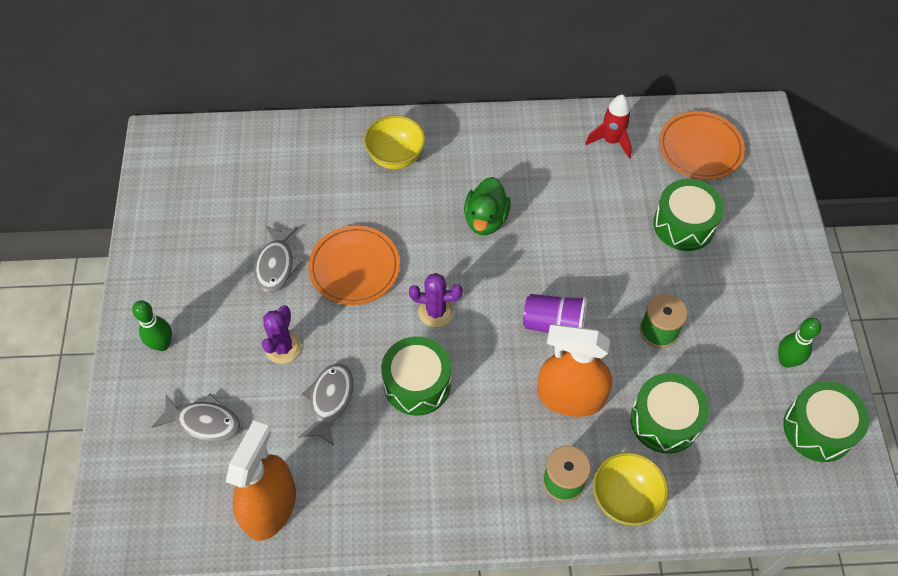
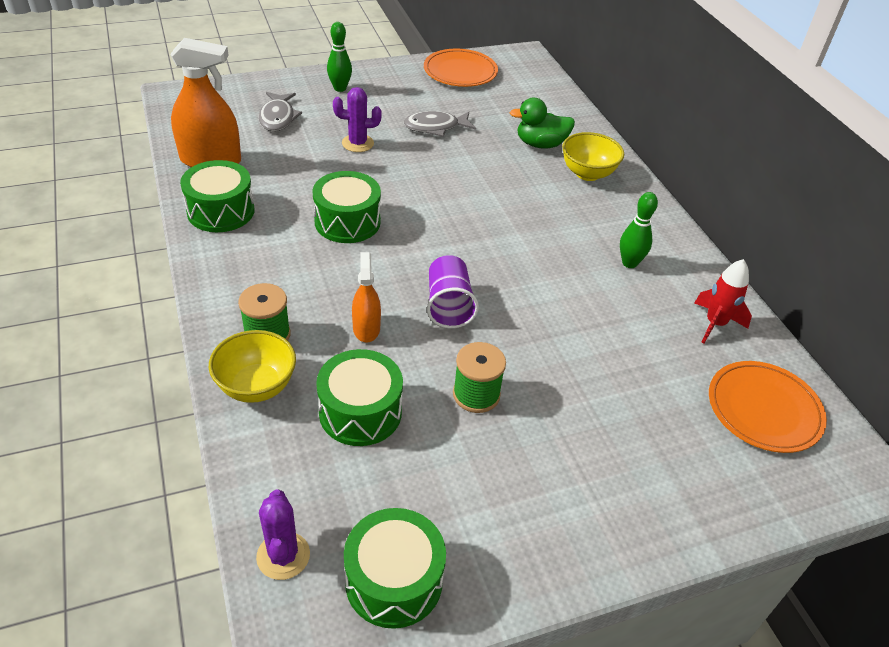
camera: 70 degrees right, 15 degrees down
grey fish [299,363,353,446] -> none
orange plate [308,226,400,305] -> orange plate moved to [424,49,498,87]
purple cactus [409,273,462,327] -> purple cactus moved to [256,489,310,580]
green duck [464,177,511,235] -> green duck moved to [510,98,575,149]
orange spray bottle [537,324,612,417] -> orange spray bottle [352,252,381,343], size x0.56
green drum [653,179,724,251] -> green drum moved to [180,160,254,232]
green bowling pin [778,318,821,368] -> green bowling pin moved to [620,192,658,268]

